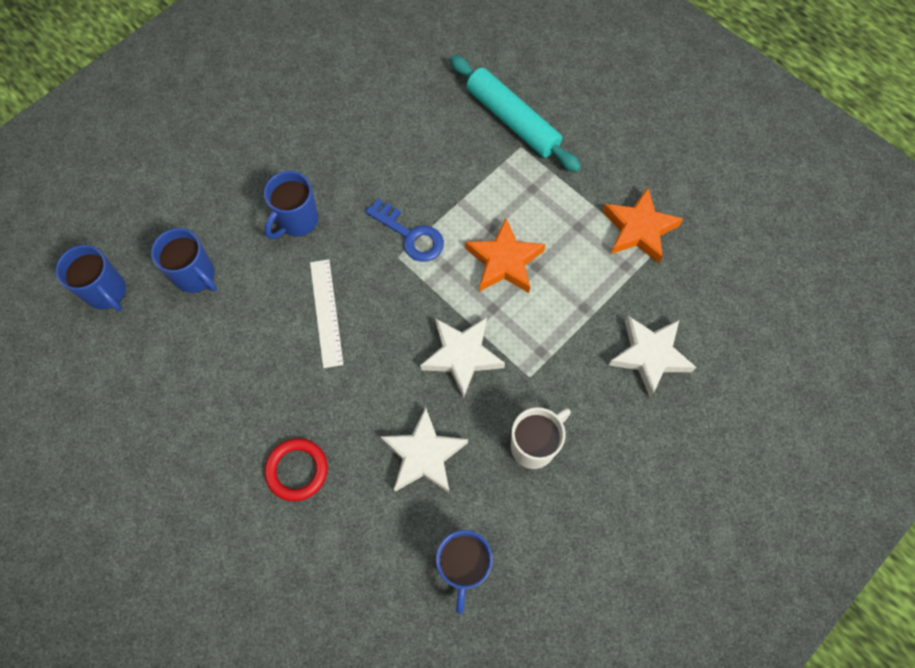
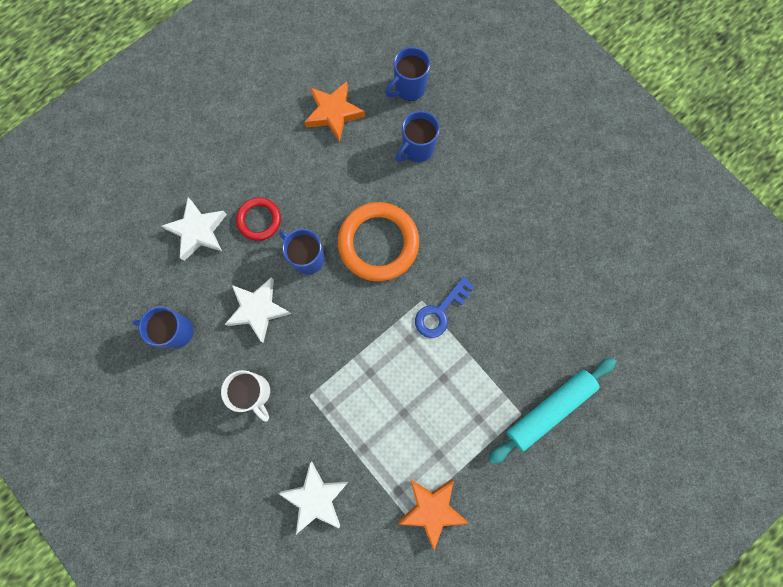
camera: 95 degrees right, 10 degrees up
blue mug [264,171,318,239] -> blue mug moved to [279,229,325,275]
white ruler [310,259,344,368] -> orange ring [338,202,419,281]
white star [420,317,505,398] -> white star moved to [162,198,227,261]
orange star [465,218,546,293] -> orange star moved to [305,81,365,142]

